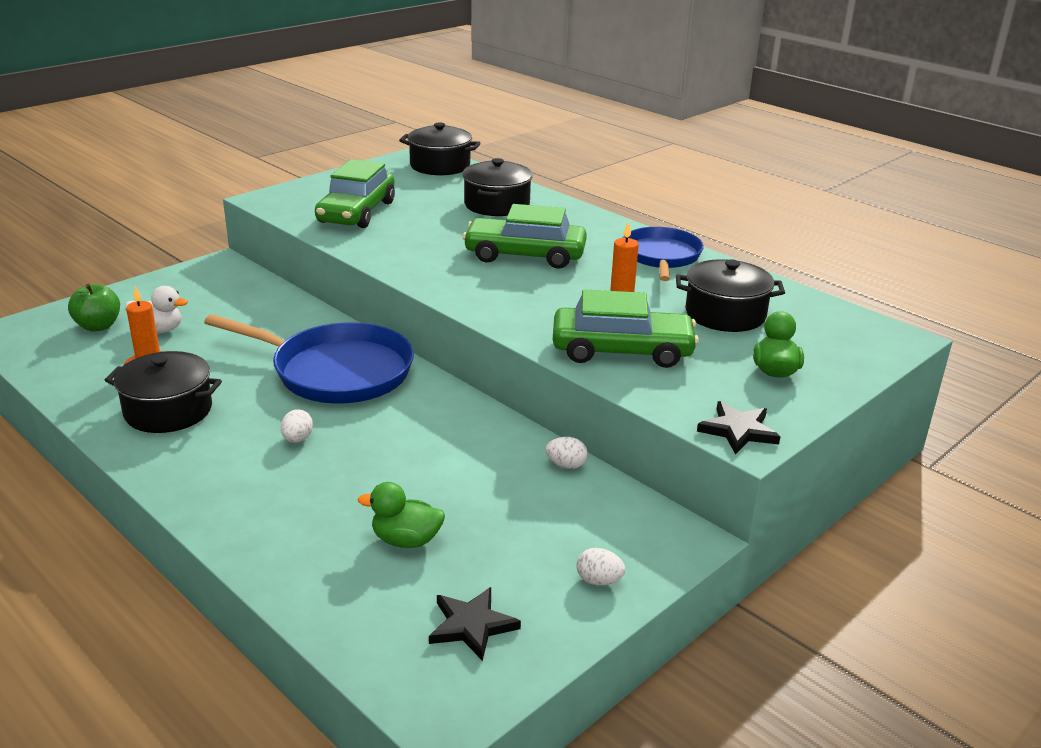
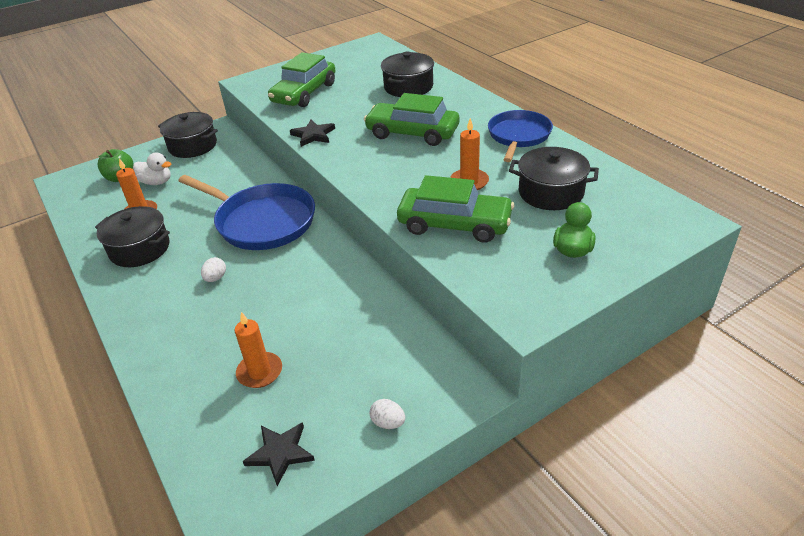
camera: 15 degrees right, 10 degrees up
green duck [358,482,445,548] -> orange candle [235,312,282,388]
black pot [399,123,481,175] -> black pot moved to [158,112,218,158]
white egg [546,437,588,469] -> none
black star [697,401,781,454] -> black star moved to [290,120,335,147]

